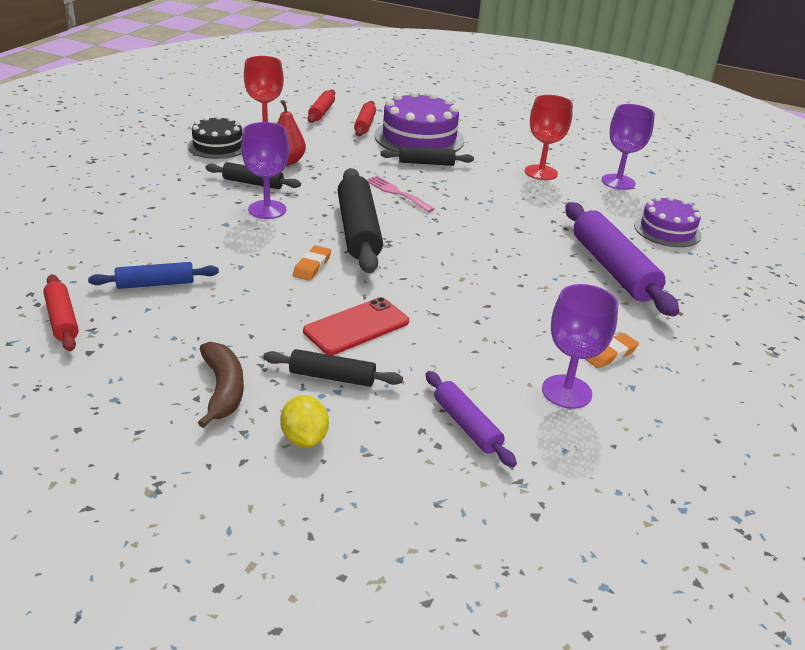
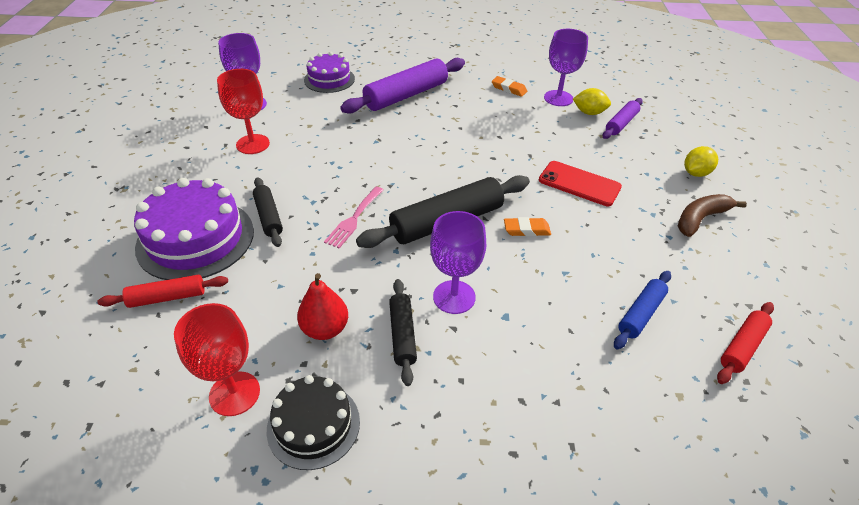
camera: 110 degrees left, 10 degrees up
blue rolling pin [88,262,219,289] -> blue rolling pin turned 75 degrees clockwise [614,271,671,349]
black rolling pin [263,349,403,387] -> none
red rolling pin [308,89,335,123] -> none
none -> yellow lemon [573,88,611,115]

